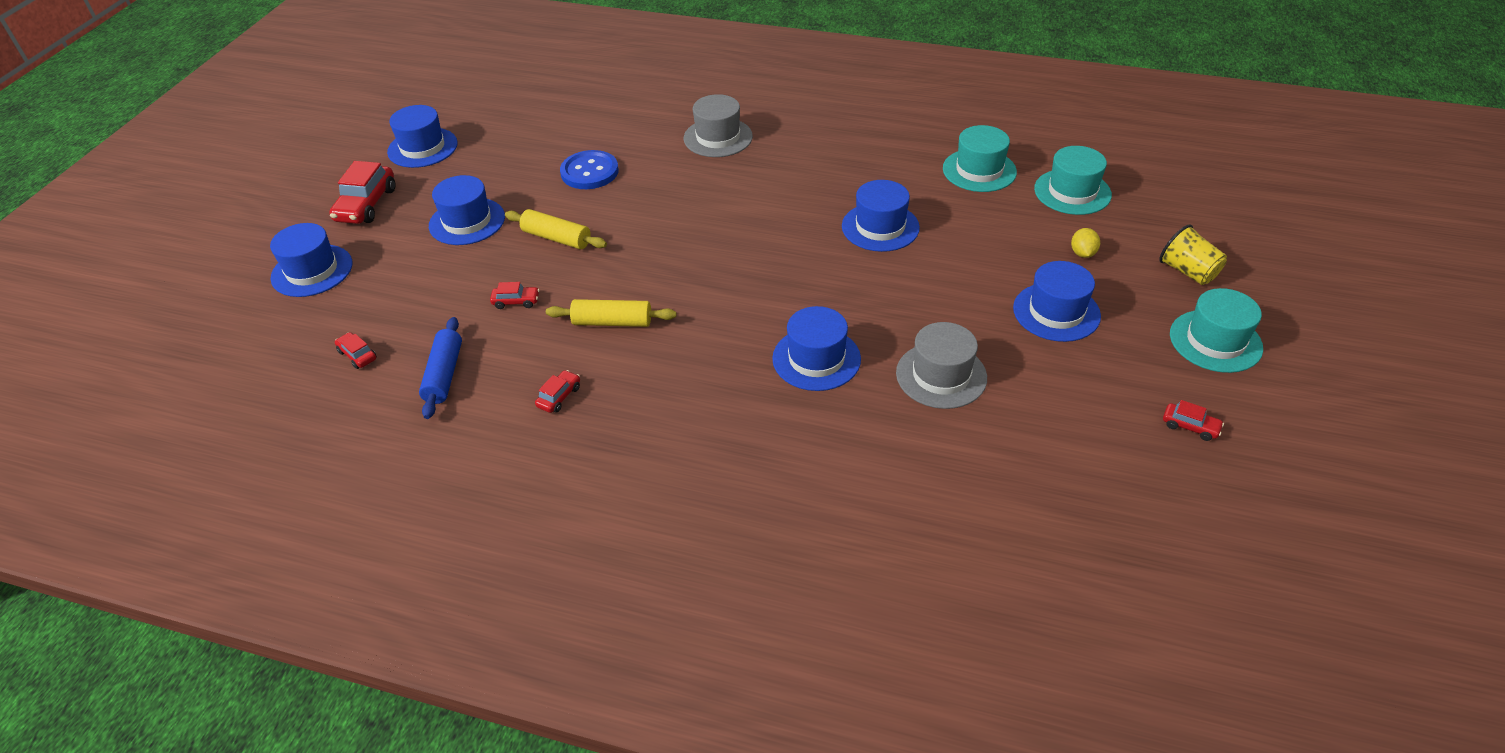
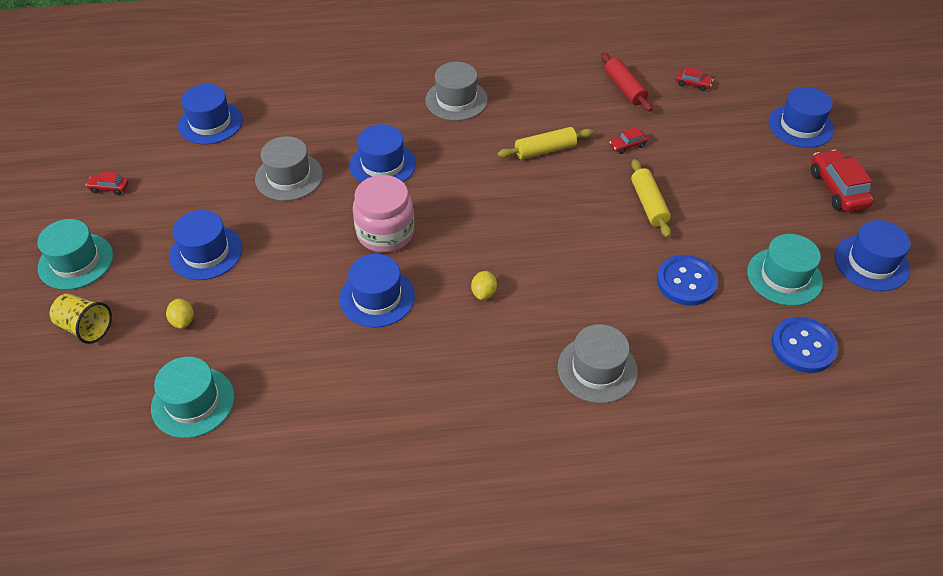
camera: 155 degrees right, 5 degrees up
blue rolling pin [419,317,462,419] -> red rolling pin [601,53,652,112]
blue hat [429,175,505,245] -> blue hat moved to [178,84,243,144]
yellow rolling pin [505,209,607,249] -> yellow rolling pin turned 75 degrees clockwise [631,159,671,238]
red car [535,370,580,413] -> none
turquoise hat [943,125,1017,192] -> turquoise hat moved to [747,234,823,306]
none -> pink jar [353,175,414,253]
none -> grey hat [425,62,488,121]
none -> yellow lemon [471,271,497,300]
none -> blue button [772,317,838,373]

